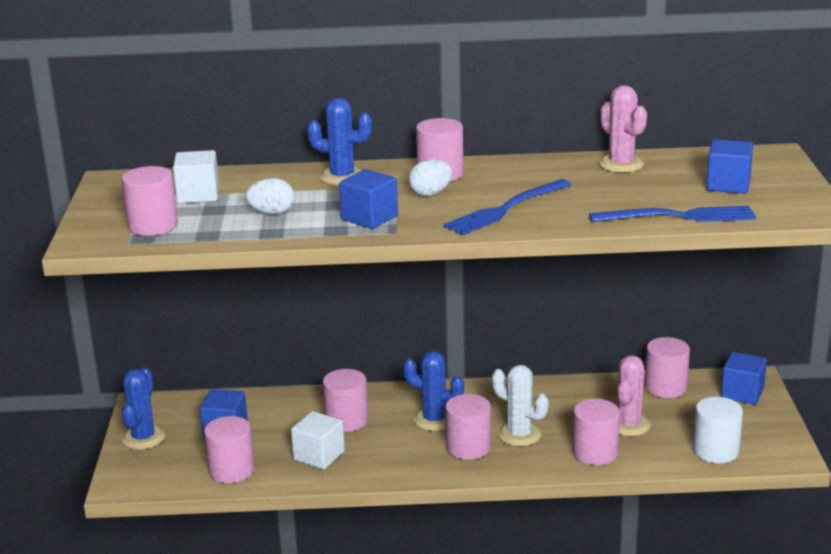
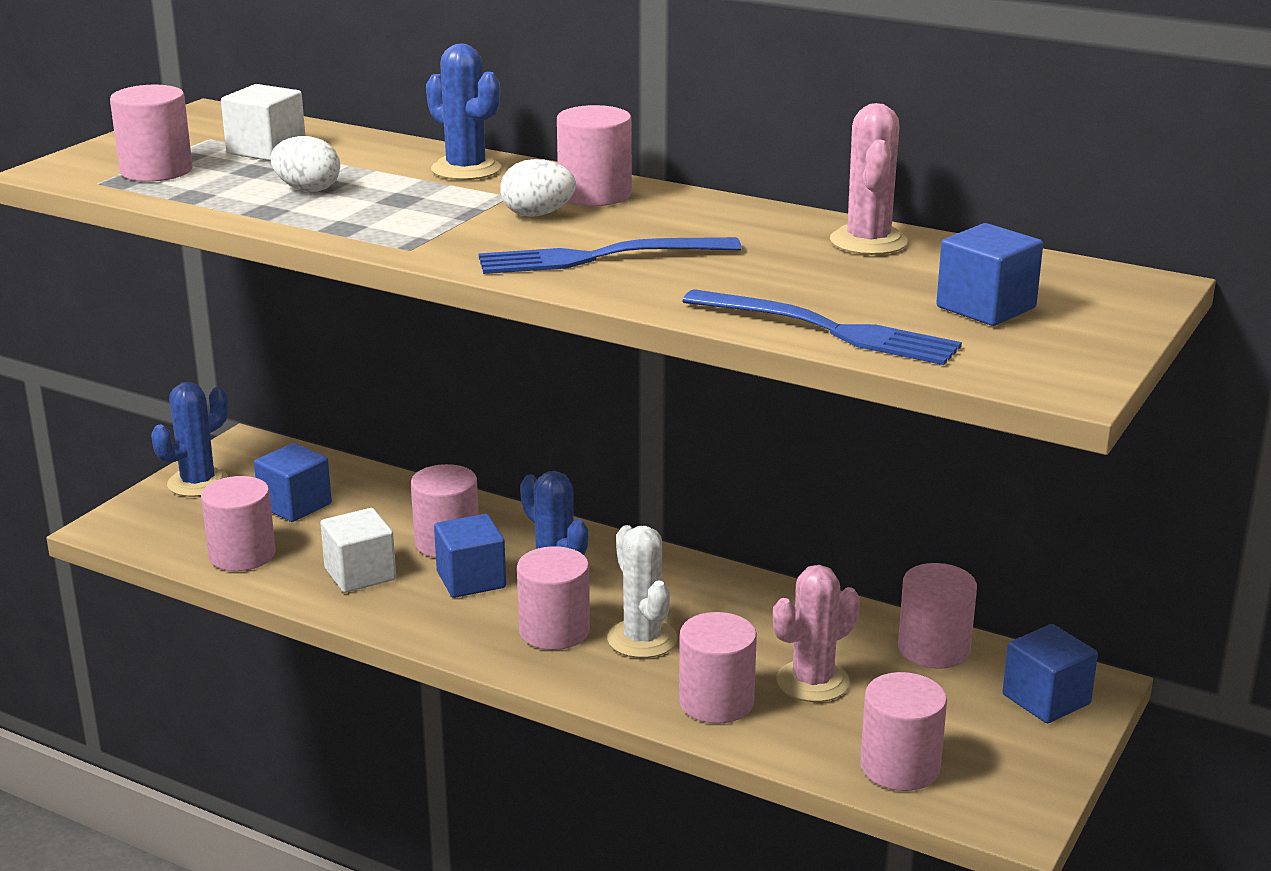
camera: 30 degrees right, 0 degrees up
blue cube [339,169,398,229] -> blue cube moved to [434,514,506,598]
white cylinder [693,397,743,463] -> pink cylinder [860,672,947,791]

